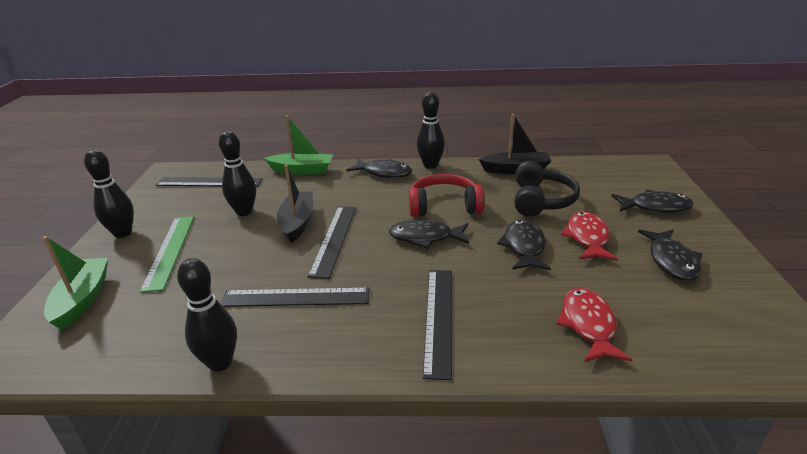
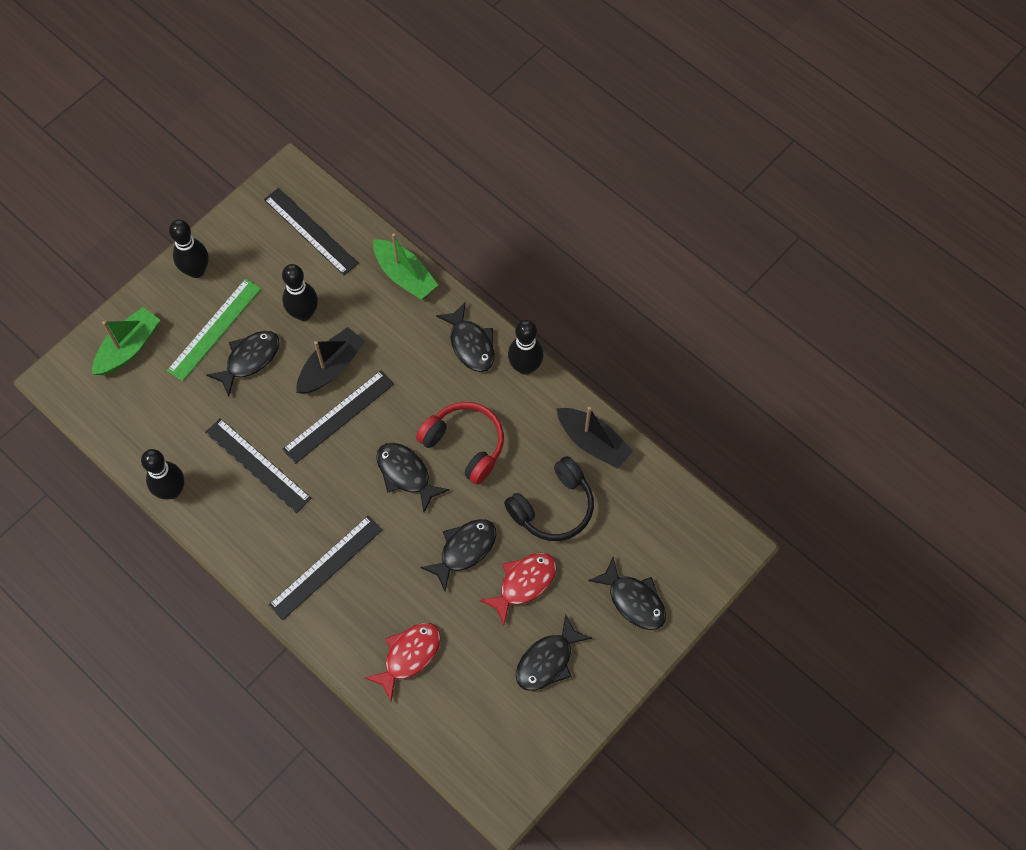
camera: 40 degrees right, 35 degrees up
none -> black fish [206,331,279,396]

